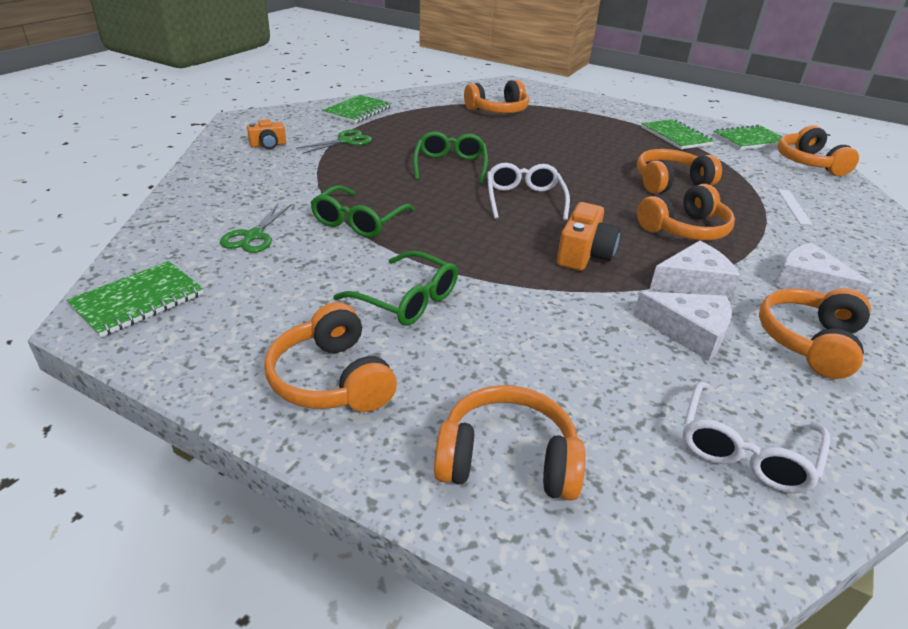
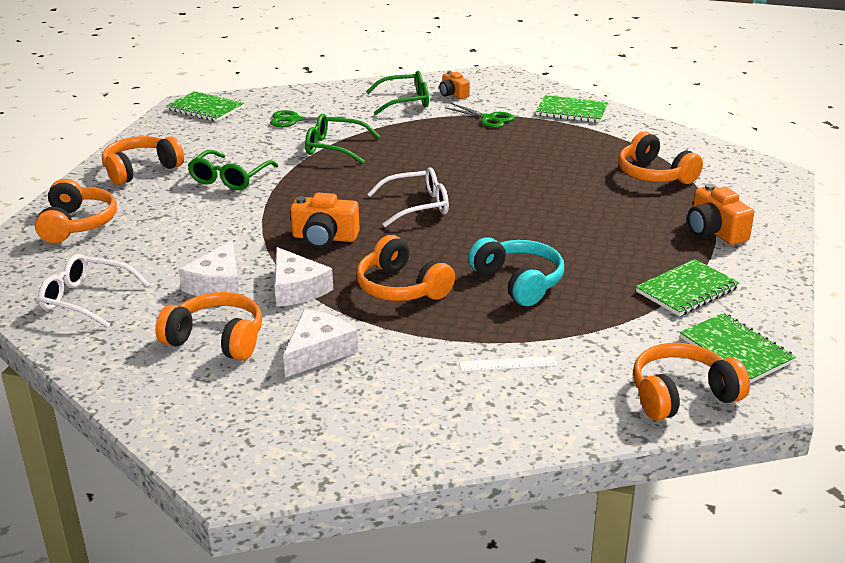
camera: 80 degrees right, 5 degrees down
green glasses [413,131,488,184] -> green glasses moved to [366,71,429,115]
orange headphones [637,149,722,194] -> turquoise headphones [468,237,564,306]
none -> orange camera [687,183,754,245]

